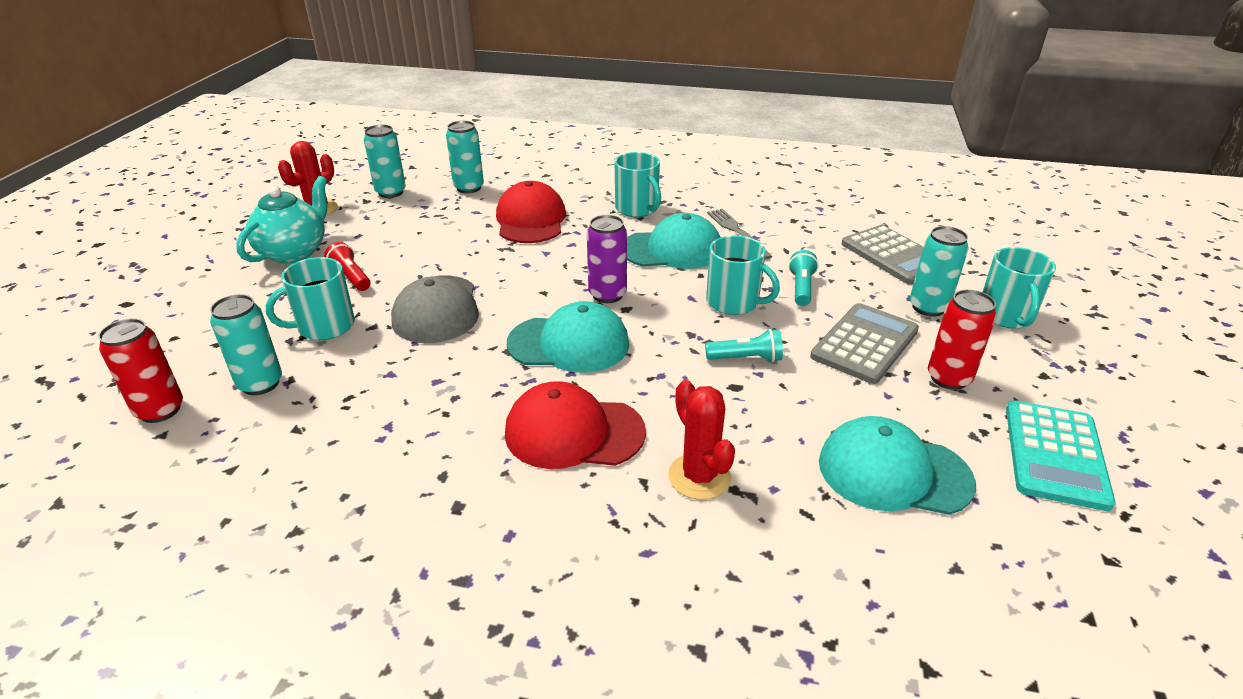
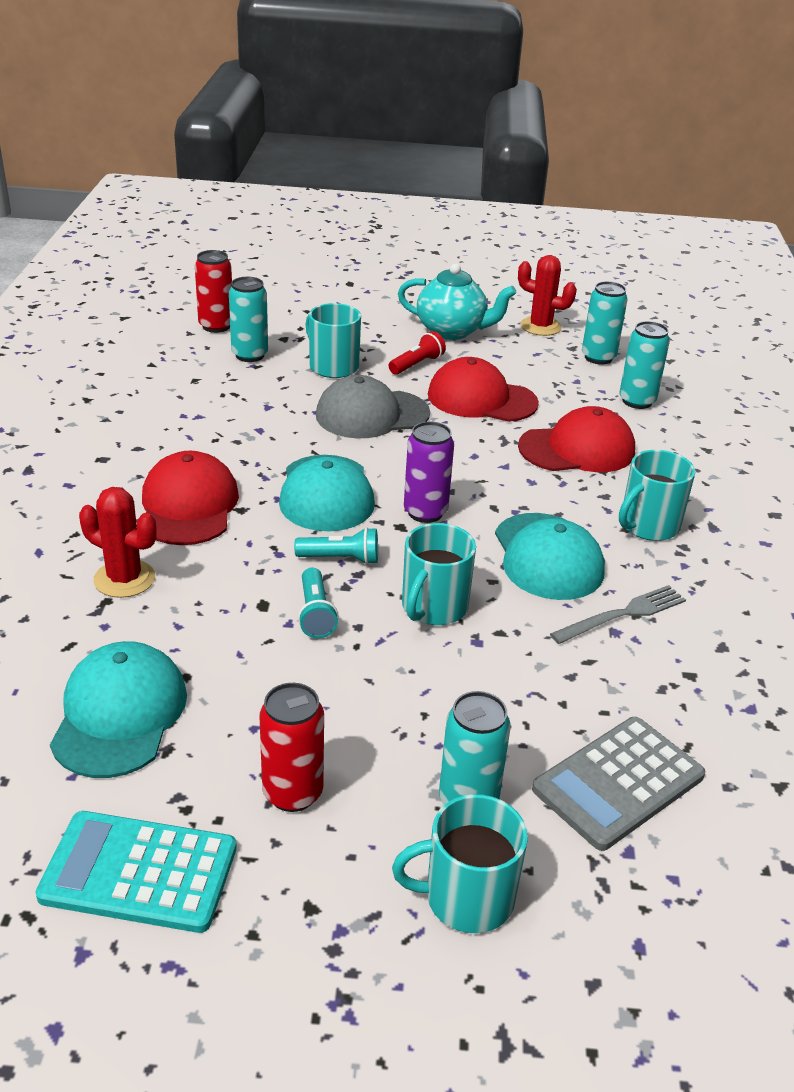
camera: 80 degrees right, 0 degrees up
red cactus [668,380,735,500] -> red cactus turned 60 degrees clockwise [79,487,156,598]
turquoise flashlight [789,250,819,306] -> turquoise flashlight moved to [294,527,378,565]
grey calculator [810,303,919,384] -> none
none -> red cap [428,357,539,422]

